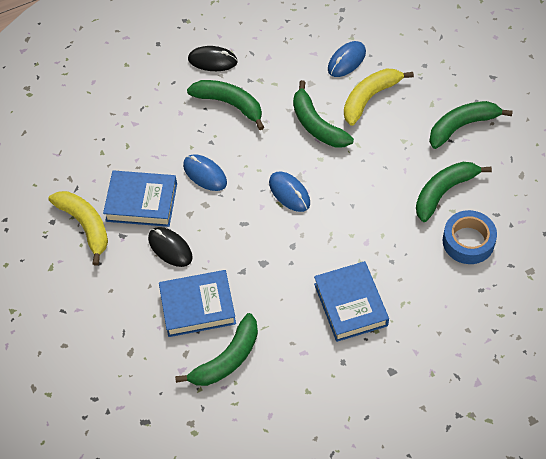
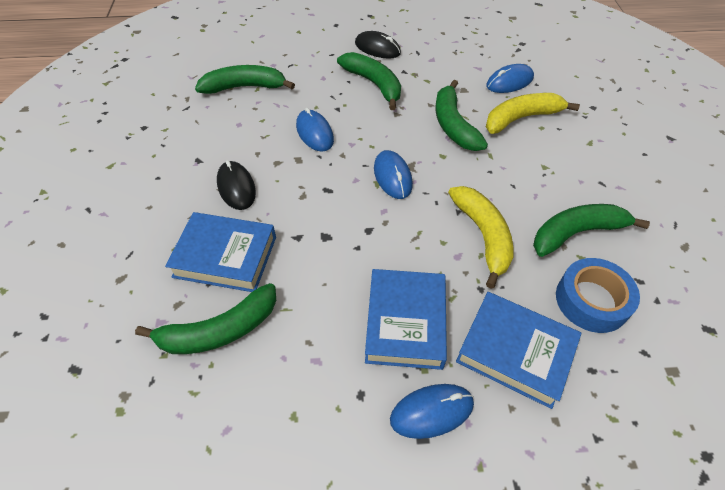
camera: 20 degrees right, 5 degrees down
yellow banana [48,191,108,266] -> yellow banana moved to [448,186,513,289]
blue book [103,171,177,227] -> blue book moved to [456,292,581,409]
green banana [429,101,513,149] -> green banana moved to [195,65,295,94]
none -> blue mouse [390,384,474,439]

